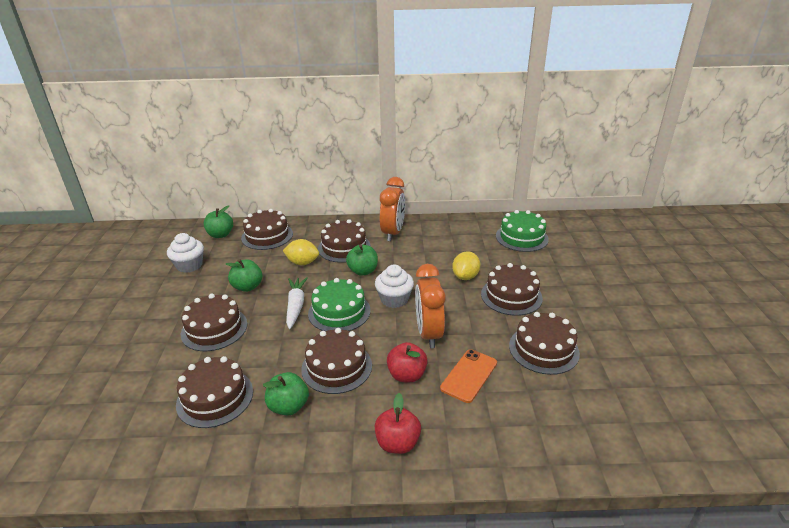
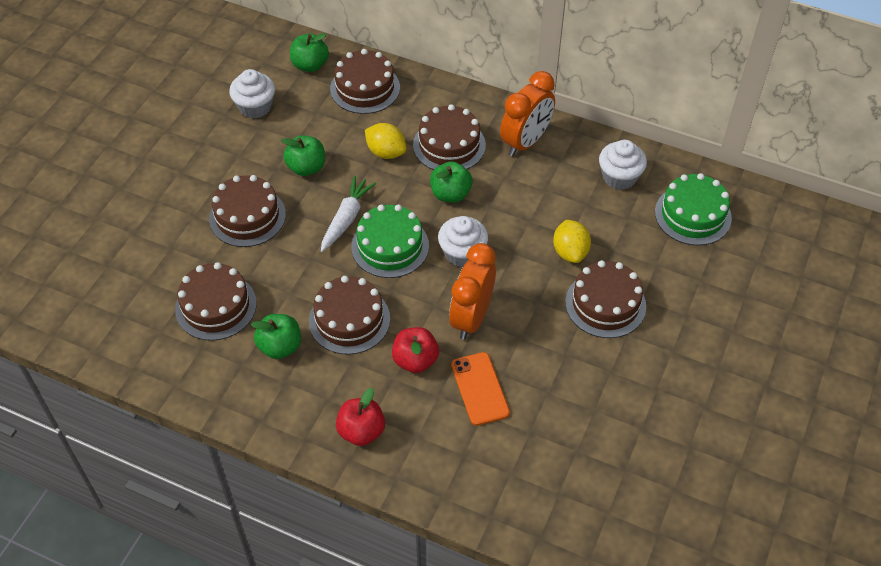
camera: 25 degrees right, 20 degrees up
orange phone [440,349,497,403] -> orange phone turned 75 degrees counterclockwise [451,352,510,426]
yellow lemon [452,251,480,280] -> yellow lemon turned 60 degrees counterclockwise [553,220,591,263]
brown cake [509,312,580,375] -> none
none -> white cupcake [599,140,647,190]

